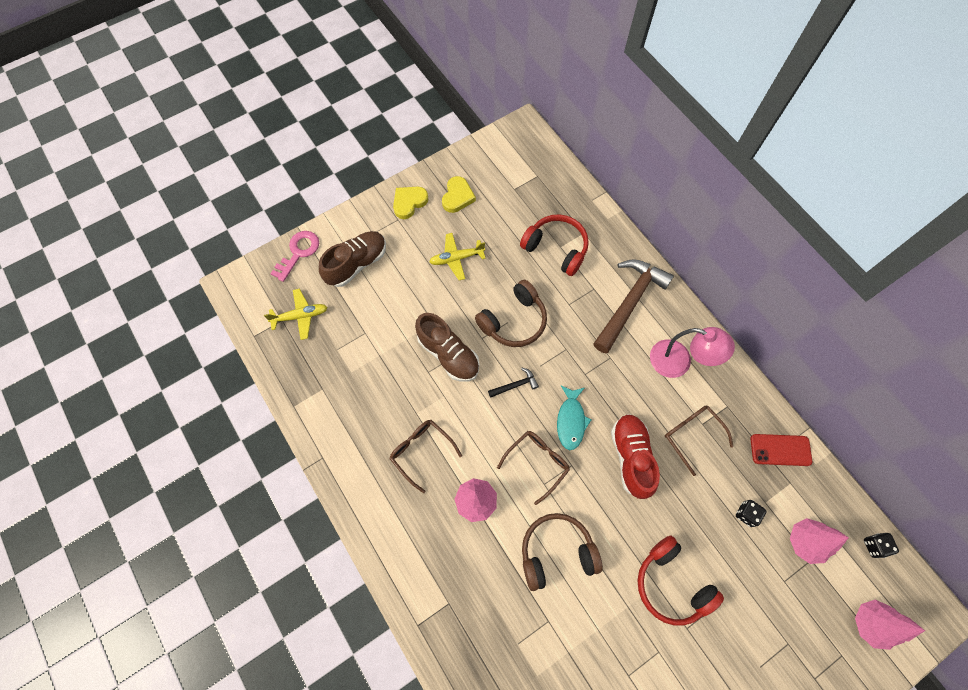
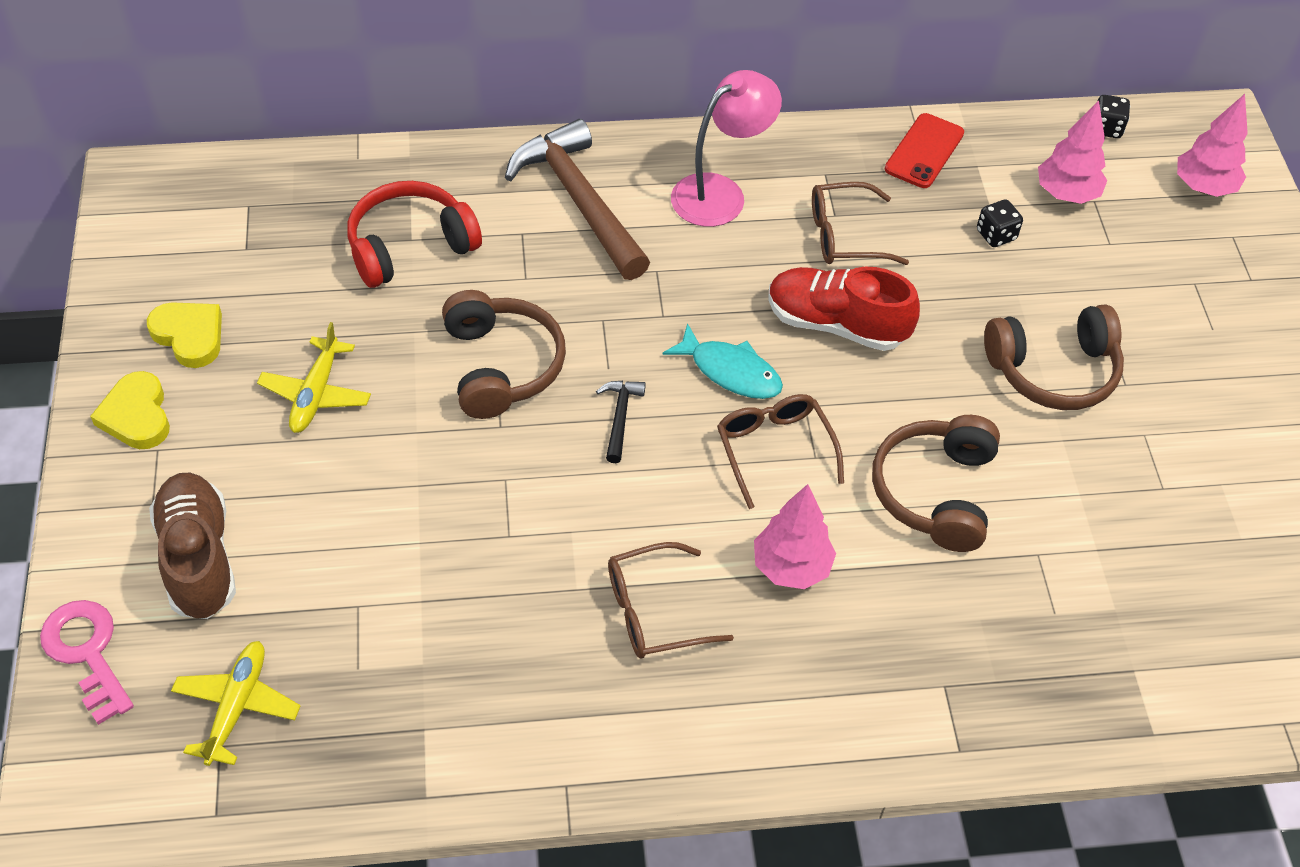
camera: 65 degrees left, 15 degrees down
brown shoe [415,313,480,382] -> none
red headphones [637,536,724,626] -> brown headphones [984,304,1124,410]

